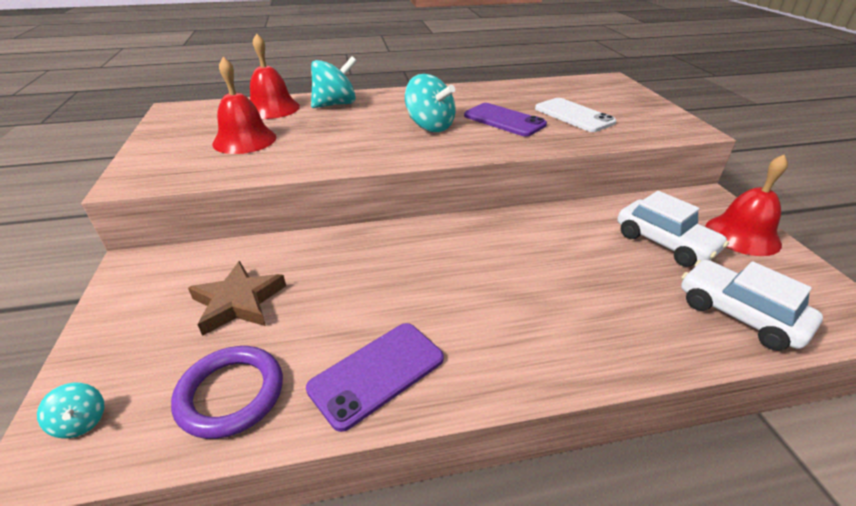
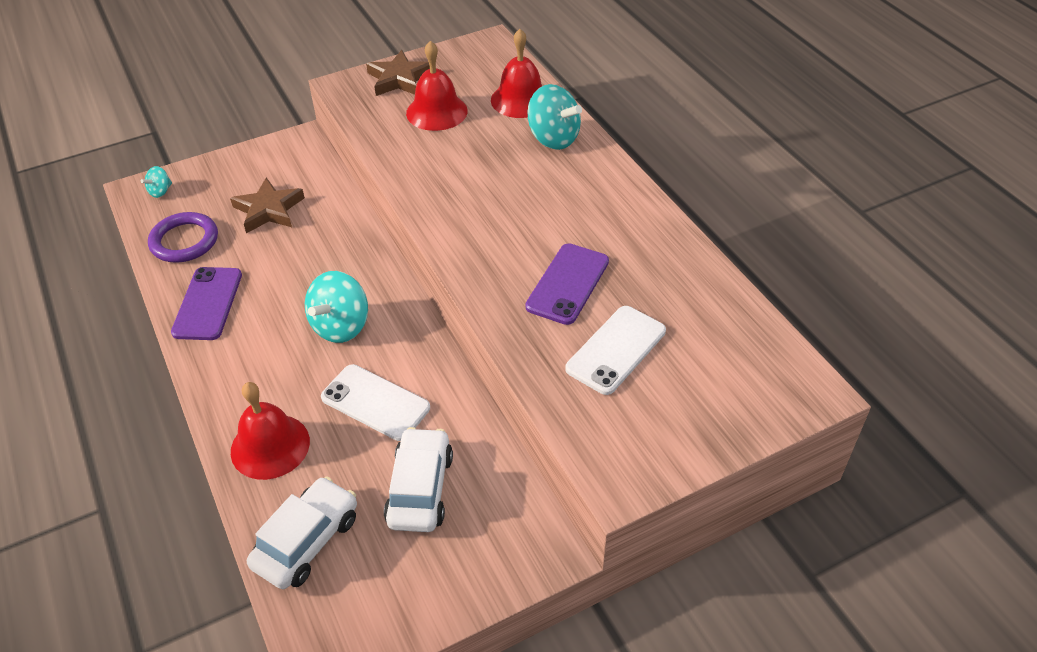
camera: 75 degrees right, 10 degrees up
purple phone [306,323,444,432] -> purple phone turned 60 degrees clockwise [171,267,242,340]
turquoise spinning top [405,74,455,132] -> turquoise spinning top moved to [305,271,368,343]
white car [618,191,729,267] -> white car turned 150 degrees clockwise [384,427,453,532]
red bell [705,155,788,256] -> red bell moved to [231,382,310,480]
none -> white phone [321,364,430,441]
none -> brown star [366,50,430,96]

